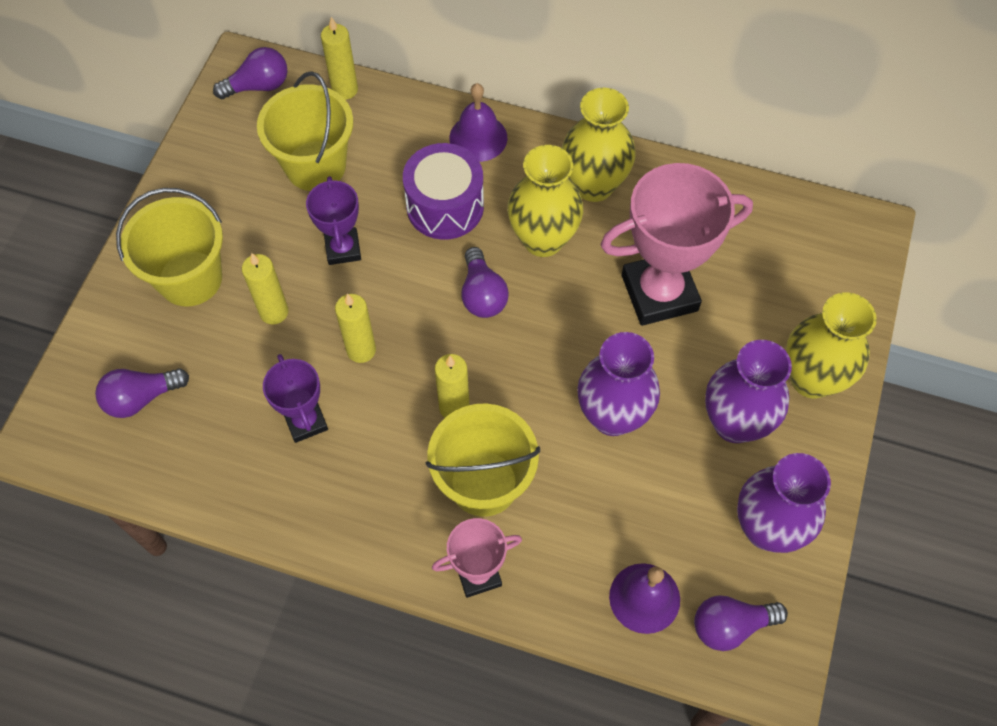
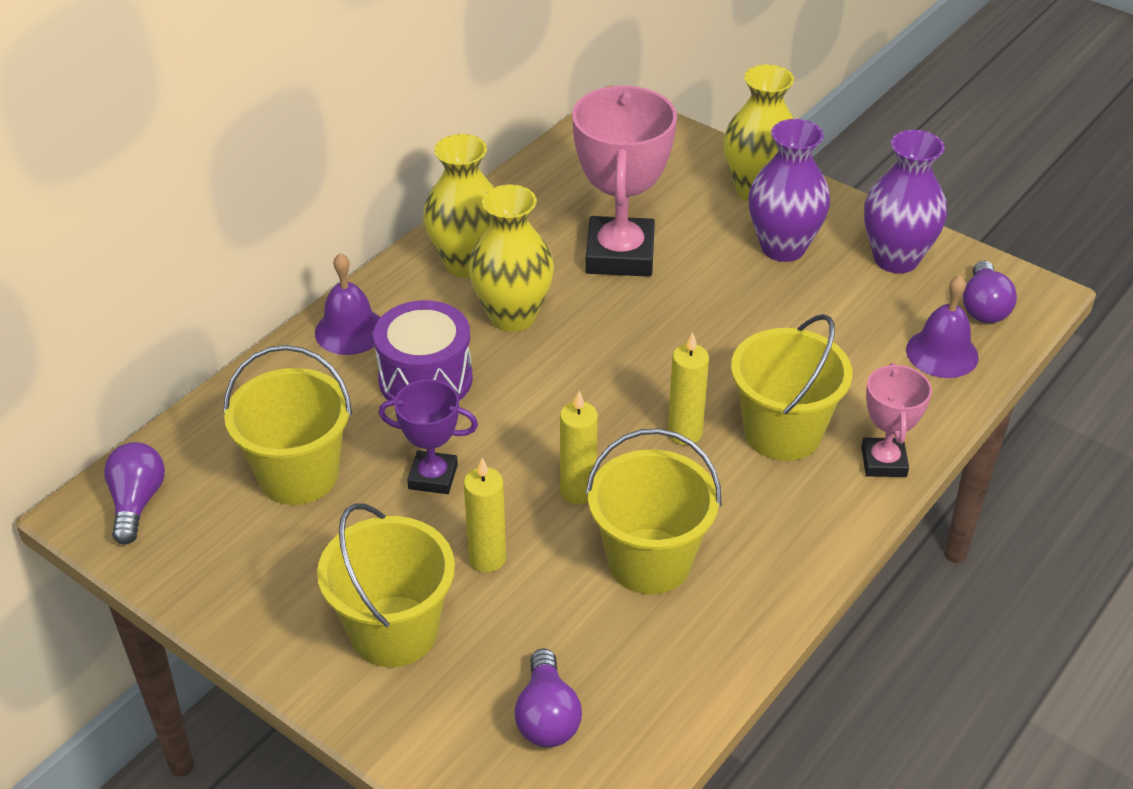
camera: 70 degrees left, 20 degrees down
purple trophy [263,354,328,443] -> yellow bucket [586,428,722,594]
yellow candle [321,17,358,100] -> none
purple light bulb [461,247,509,318] -> none
purple vase [577,332,660,436] -> none

